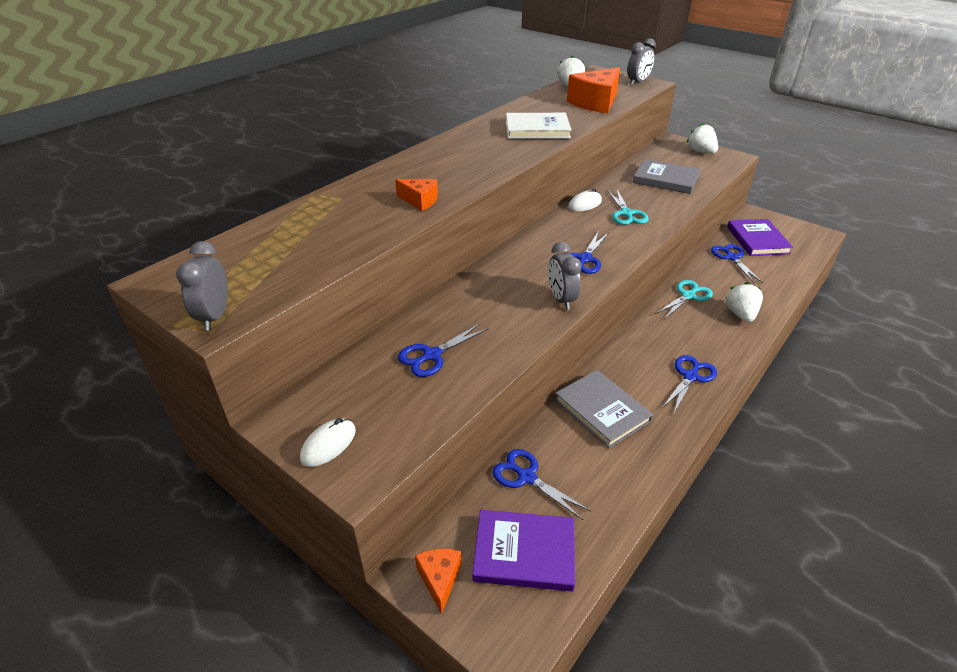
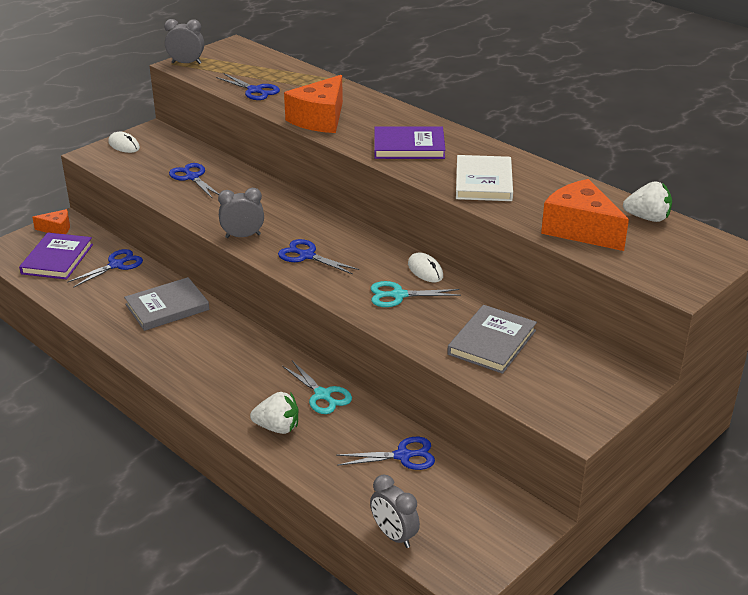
camera: 95 degrees right, 5 degrees down
orange cheese [395,179,438,211] -> orange cheese [284,75,343,133], size x1.91
grey clock [627,39,656,85] -> grey clock moved to [370,475,420,548]
blue scissors [662,355,717,413] -> blue scissors moved to [216,73,280,100]
white strawberry [686,123,718,154] -> none
purple book [727,219,793,256] -> purple book moved to [374,126,445,159]

